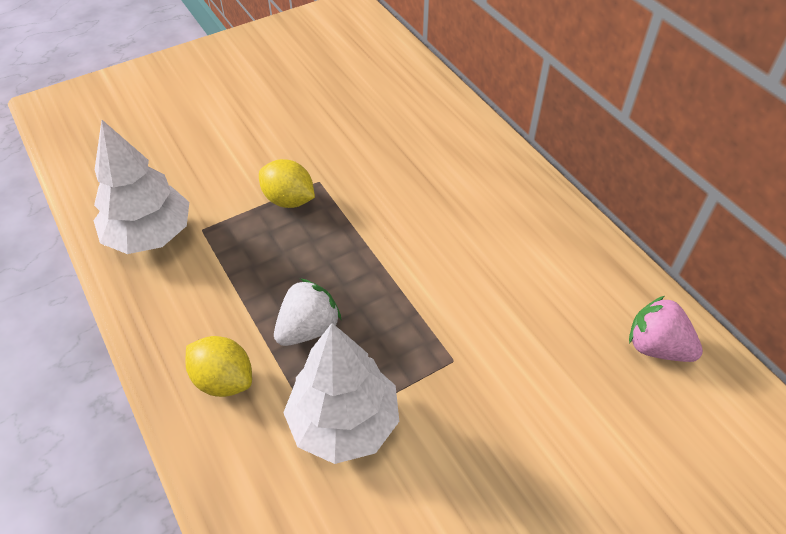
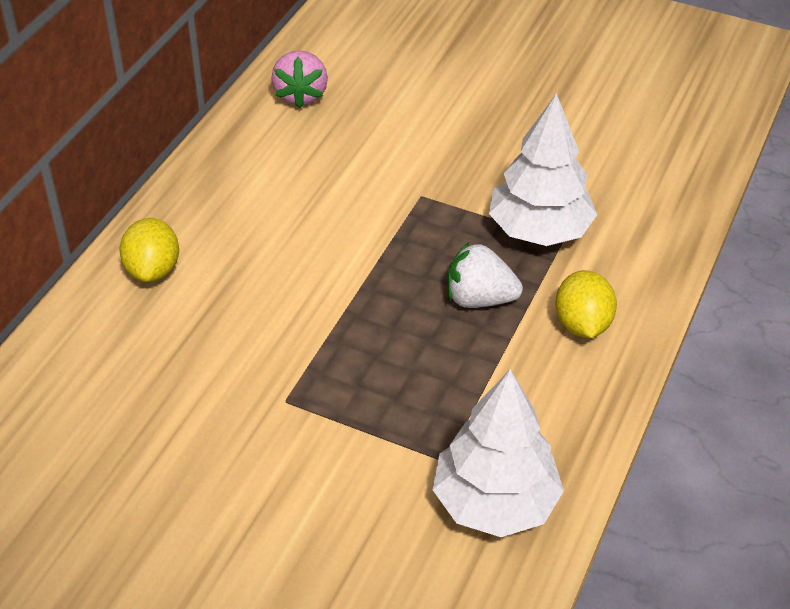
camera: 125 degrees left, 5 degrees down
yellow lemon [259,159,315,208] -> yellow lemon moved to [119,218,179,282]

